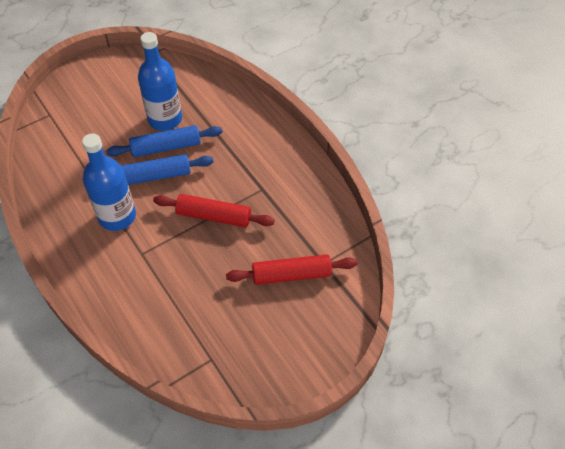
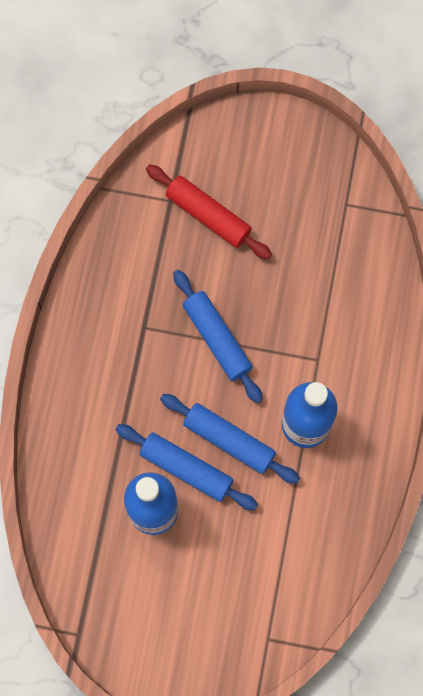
camera: 135 degrees left, 20 degrees up
red rolling pin [153,194,275,227] -> blue rolling pin [173,270,262,403]

